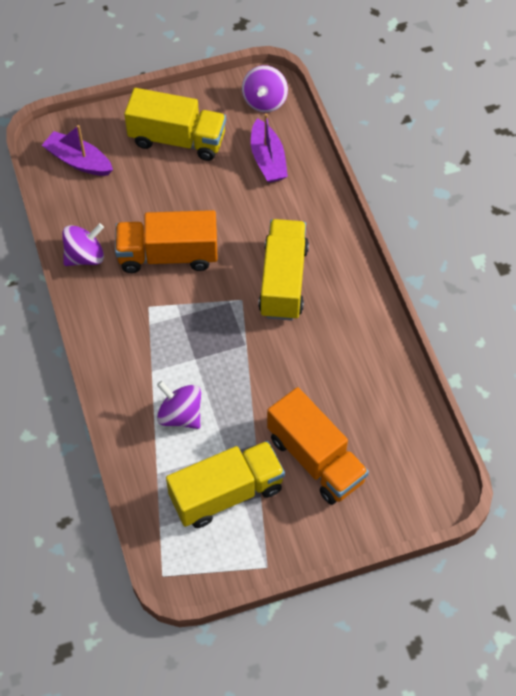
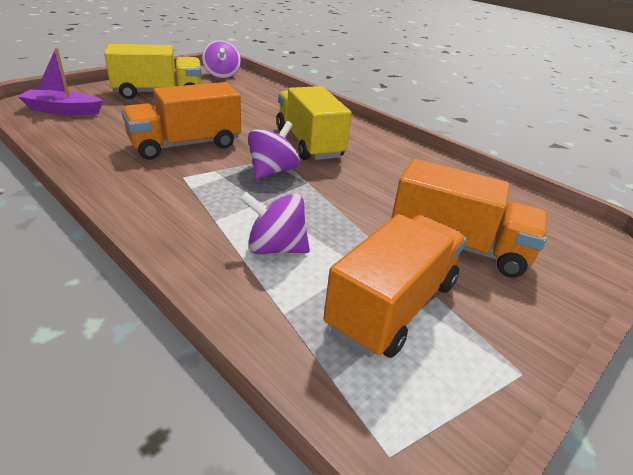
camera: 30 degrees left, 25 degrees down
purple spinning top [62,223,104,266] -> purple spinning top moved to [248,121,300,179]
yellow truck [166,441,285,528] -> orange truck [324,214,467,358]
purple boat [251,113,288,183] -> none

